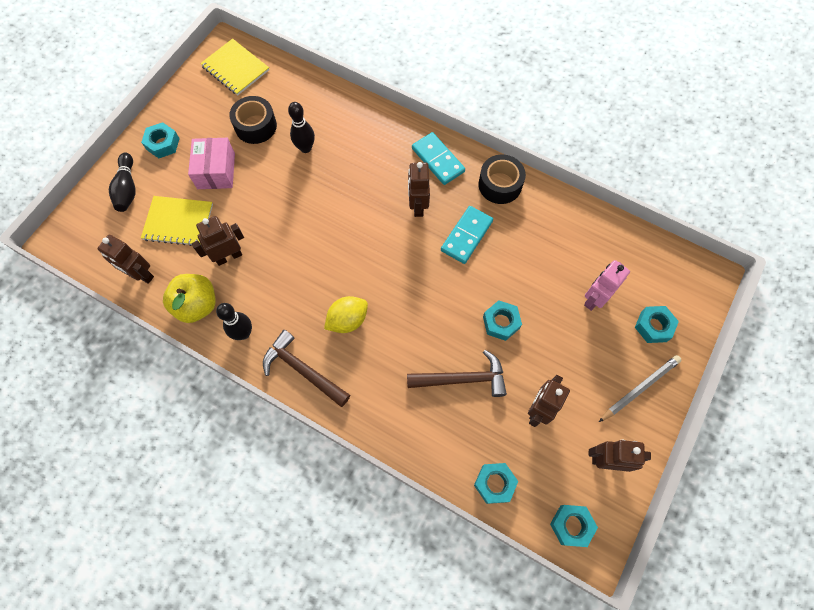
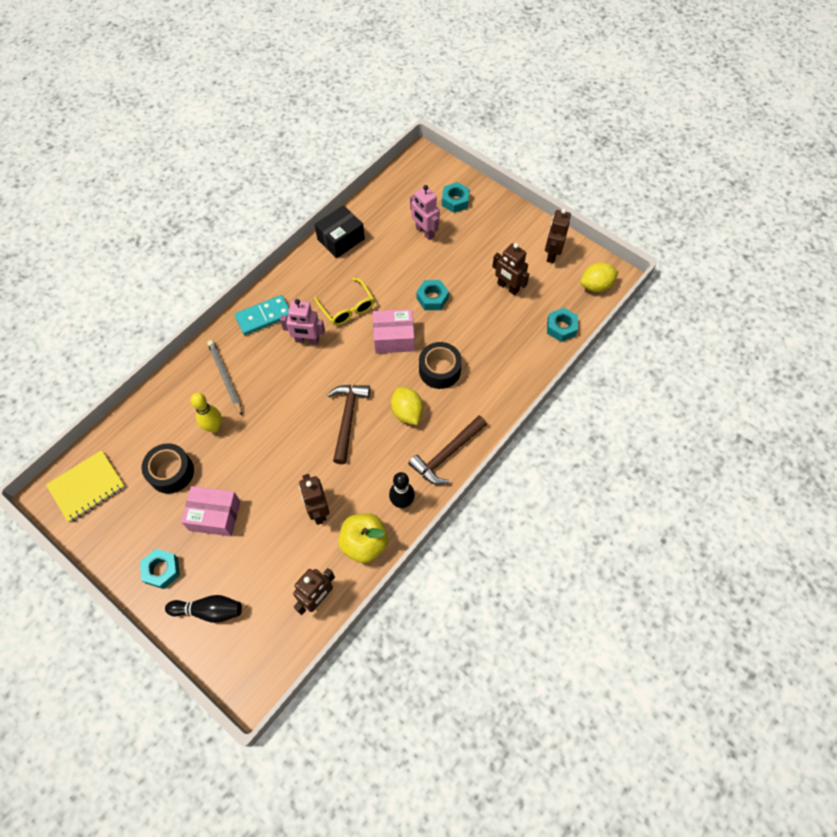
camera: 80 degrees left, 5 degrees down
yellow notebook [141,196,213,246] -> none
black bowling pin [288,102,315,153] -> yellow bowling pin [191,393,222,433]
brown hammer [407,350,507,397] -> brown hammer moved to [327,385,370,464]
brown robot [408,162,430,217] -> pink robot [280,299,325,345]
turquoise domino [441,206,493,264] -> yellow glasses [314,278,375,325]
black tape [478,155,526,204] -> black tape moved to [419,342,462,389]
turquoise nut [550,505,598,547] -> yellow lemon [580,262,619,292]
grey pencil [599,355,681,422] -> grey pencil moved to [207,340,242,416]
none -> black box [315,205,365,258]
none -> pink box [373,309,415,353]

